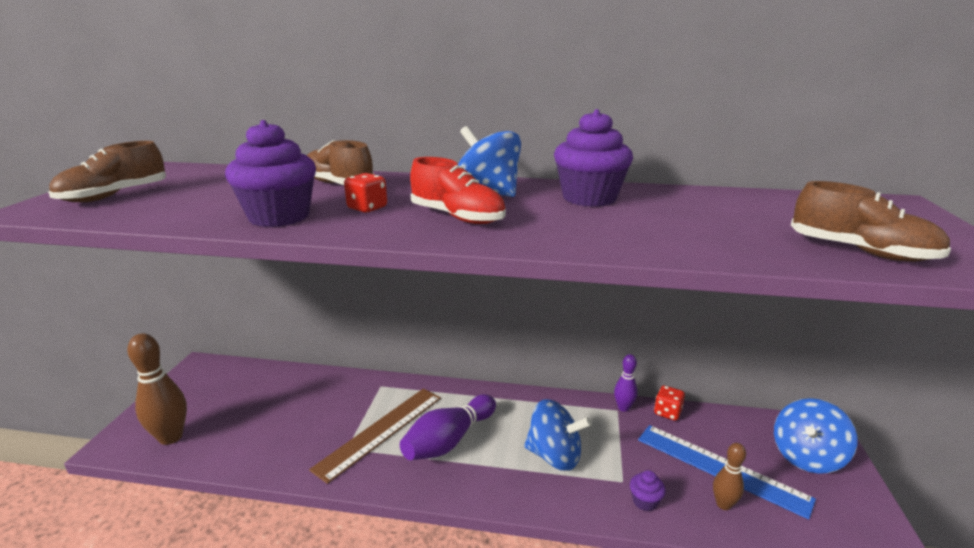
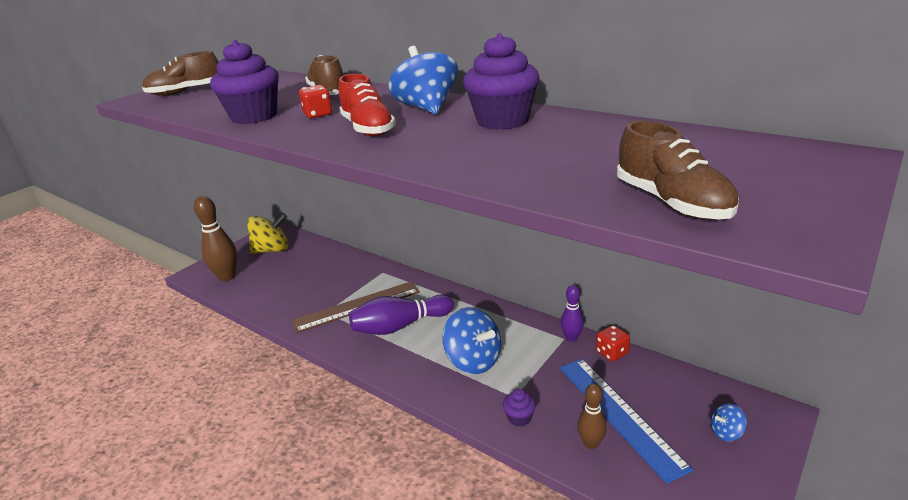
camera: 30 degrees right, 5 degrees up
blue spinning top [774,398,857,474] -> blue spinning top [711,404,747,441], size x0.46
none -> yellow spinning top [247,213,288,254]

